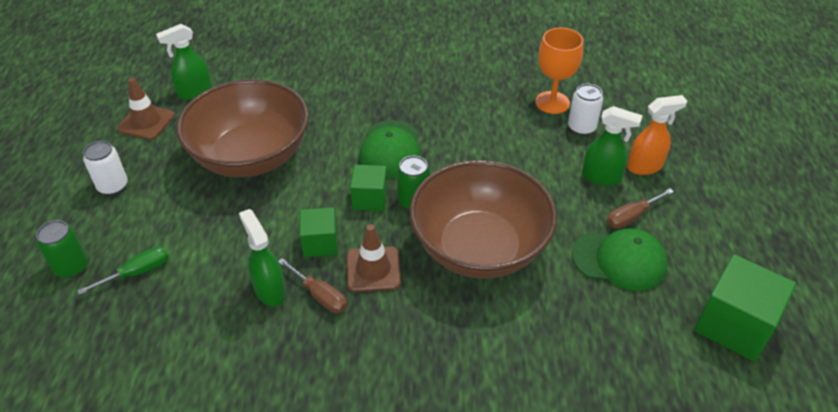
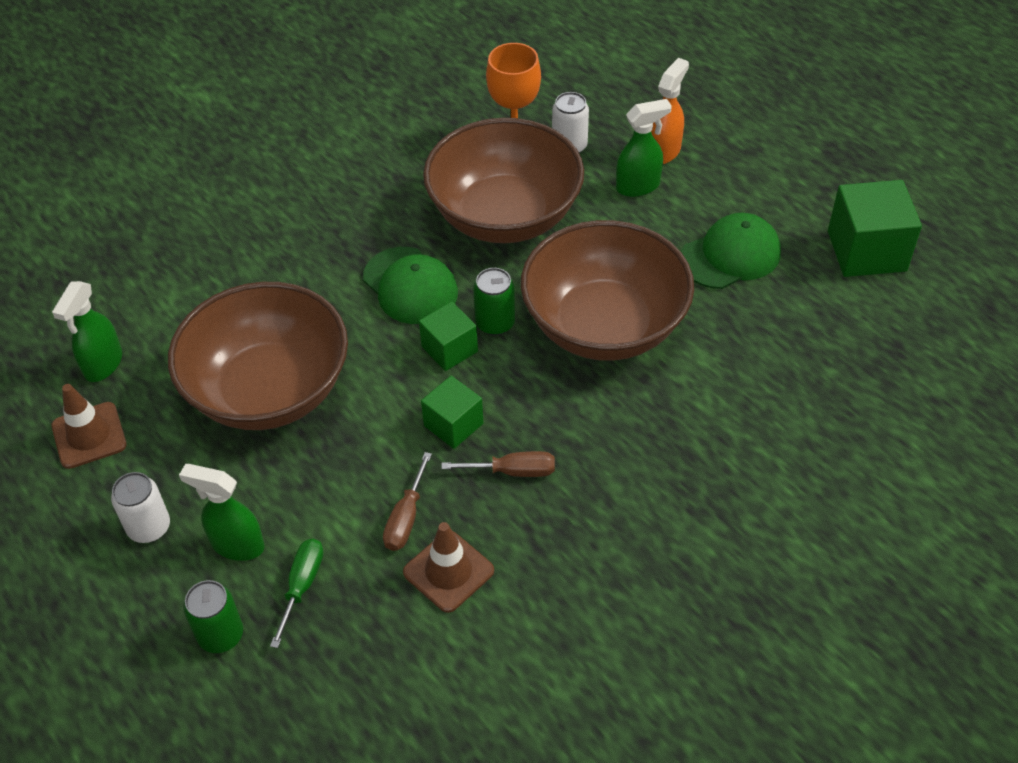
camera: 40 degrees left, 5 degrees up
green spray bottle [239,209,286,306] -> green spray bottle moved to [179,464,265,561]
brown traffic cone [347,224,401,292] -> brown traffic cone moved to [403,522,494,613]
brown screwdriver [607,188,674,229] -> brown screwdriver moved to [383,452,432,551]
none -> brown bowl [423,118,584,243]

